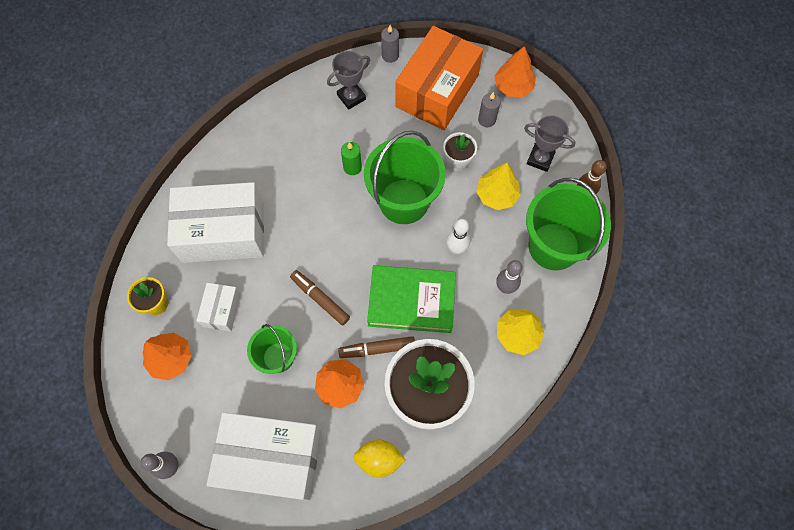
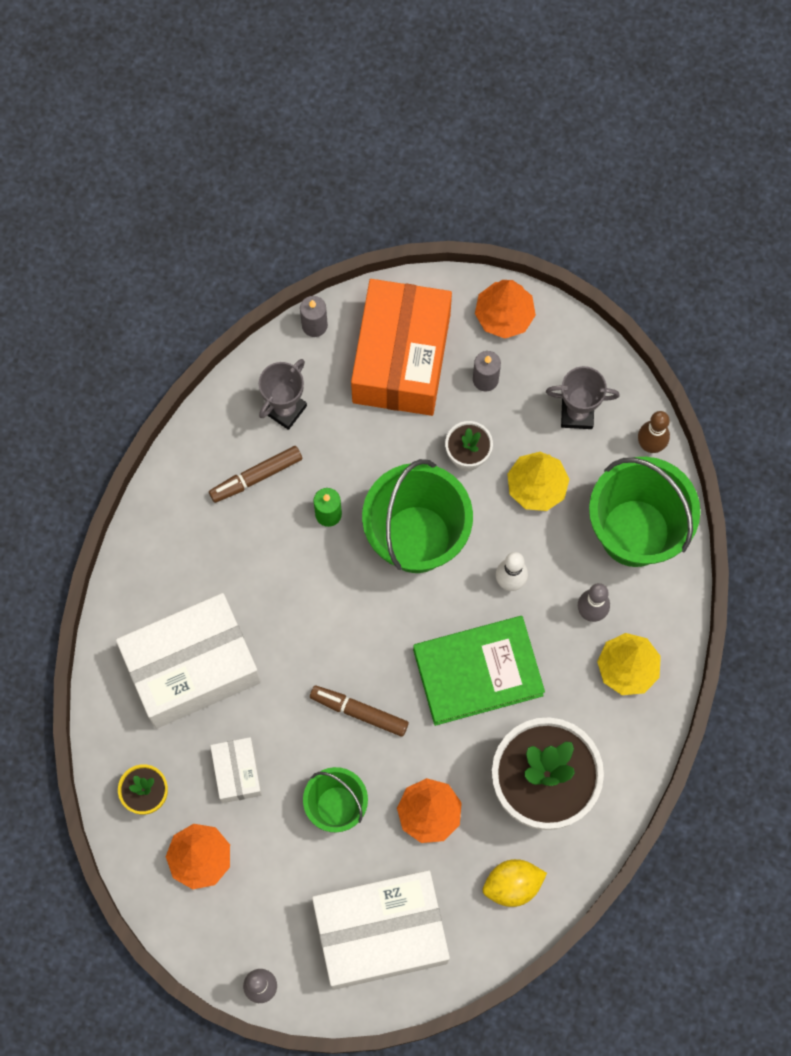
camera: 20 degrees left, 5 degrees up
brown marker [338,336,415,358] -> brown marker moved to [209,446,302,503]

